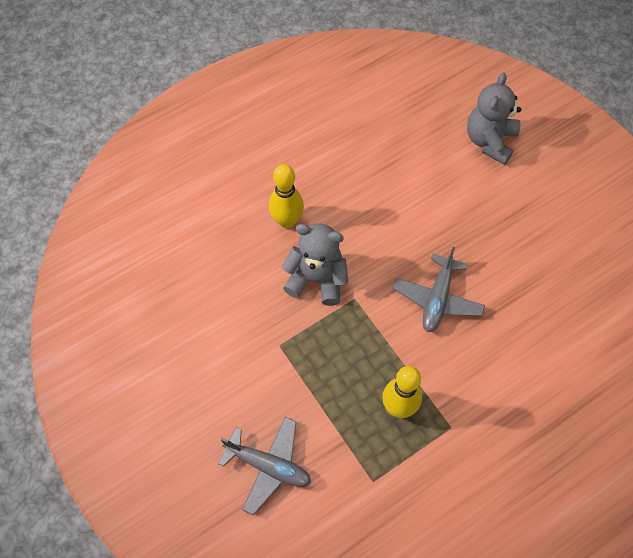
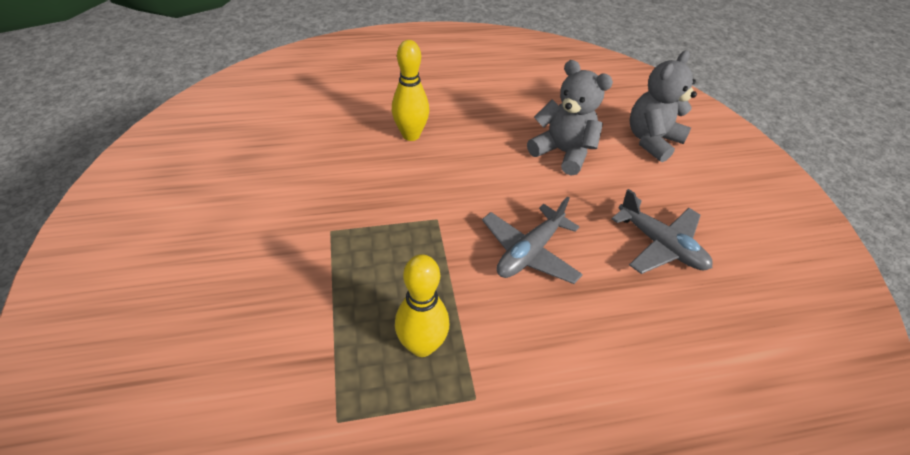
camera: 20 degrees right, 15 degrees down
grey plane [218,417,311,516] -> grey plane moved to [612,189,713,274]
grey teddy bear [282,223,348,306] -> grey teddy bear moved to [527,60,613,176]

